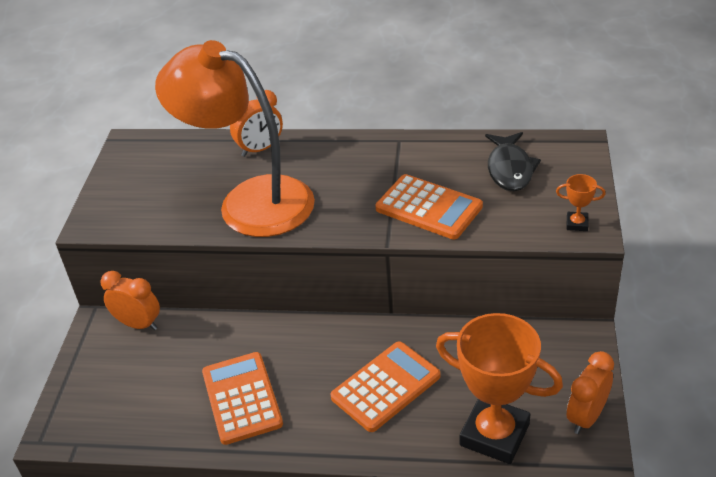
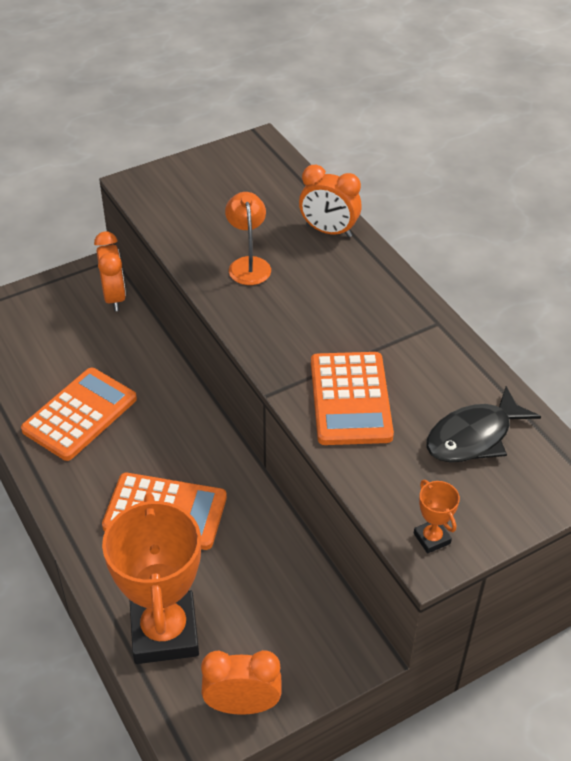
camera: 50 degrees right, 5 degrees up
orange lamp [155,40,315,237] -> orange lamp [225,192,271,285], size x0.40

